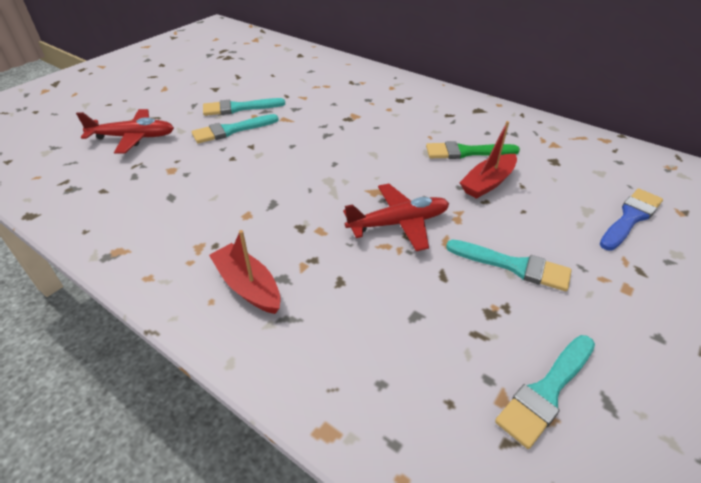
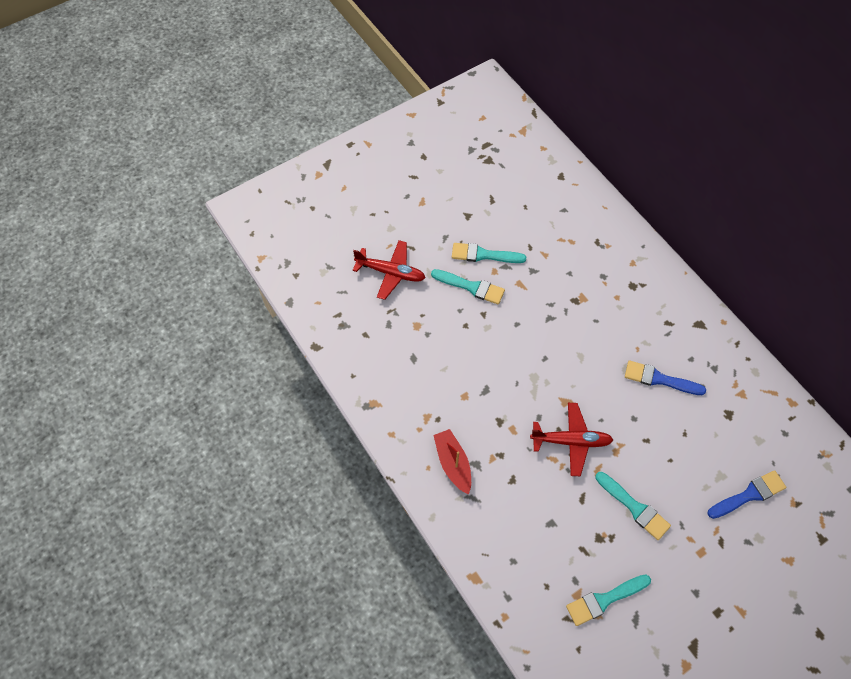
camera: 20 degrees right, 20 degrees up
turquoise brush [192,114,279,143] -> turquoise brush turned 150 degrees counterclockwise [431,269,505,305]
green brush [426,141,520,159] -> blue brush [625,360,706,395]
red boat [459,121,517,199] -> none

